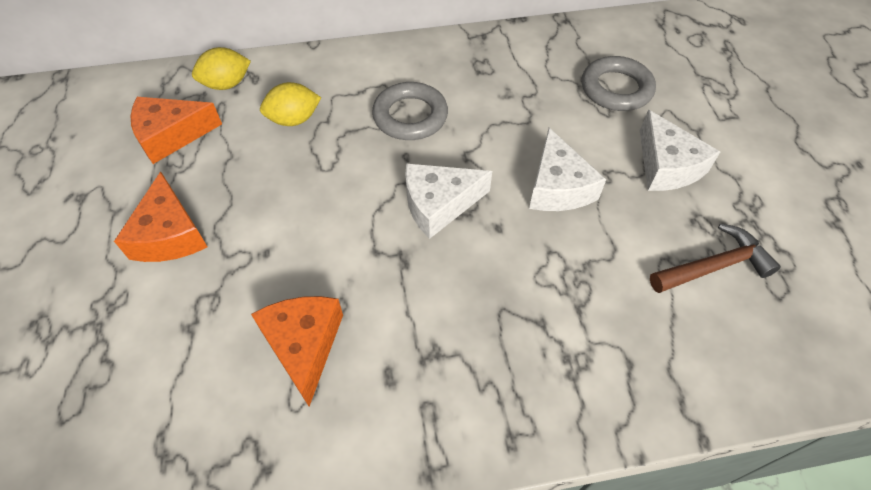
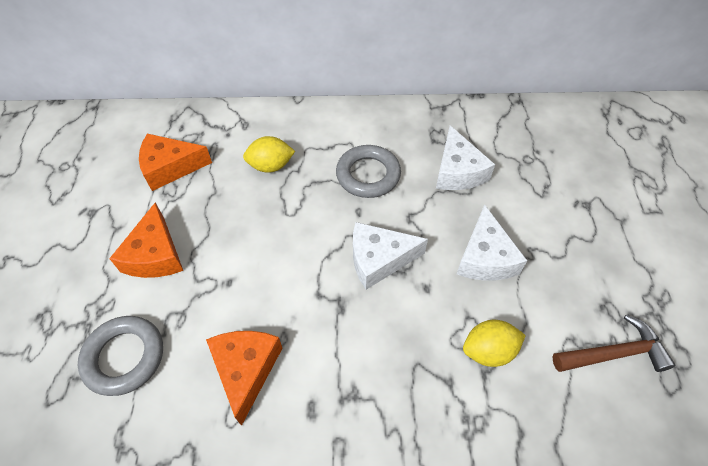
camera: 10 degrees right, 0 degrees up
yellow lemon [192,47,251,90] -> yellow lemon moved to [463,320,526,367]
grey ring [582,56,656,111] -> grey ring moved to [78,316,163,396]
white cheese [640,110,720,191] -> white cheese moved to [436,125,495,190]

